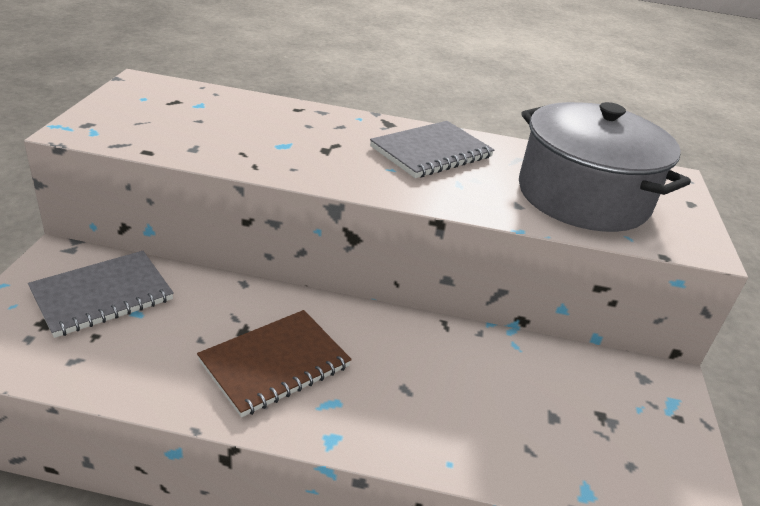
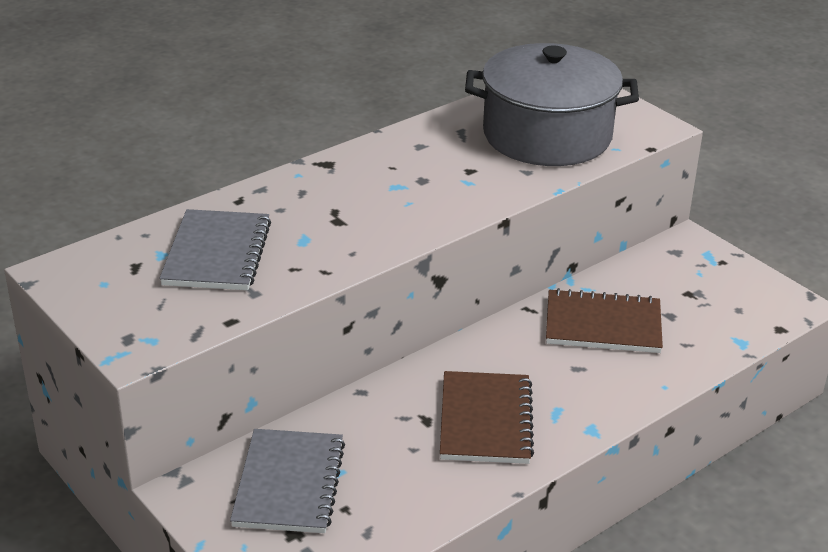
camera: 45 degrees left, 0 degrees up
grey notebook [370,121,494,178] -> grey notebook moved to [159,209,271,290]
none -> brown notebook [546,288,663,353]

